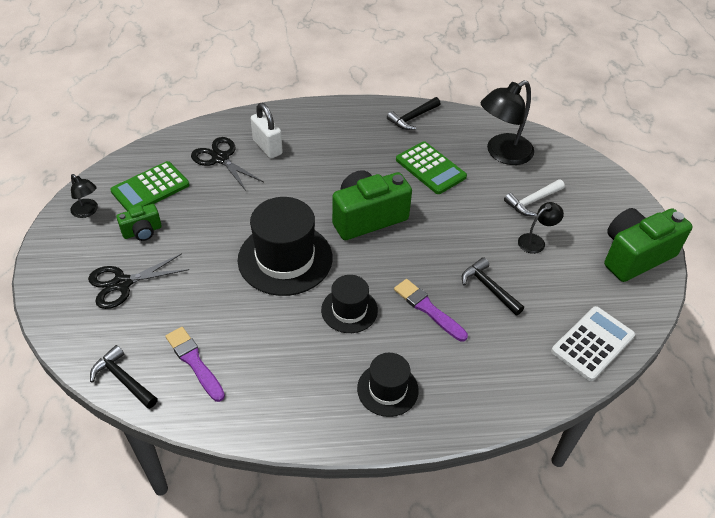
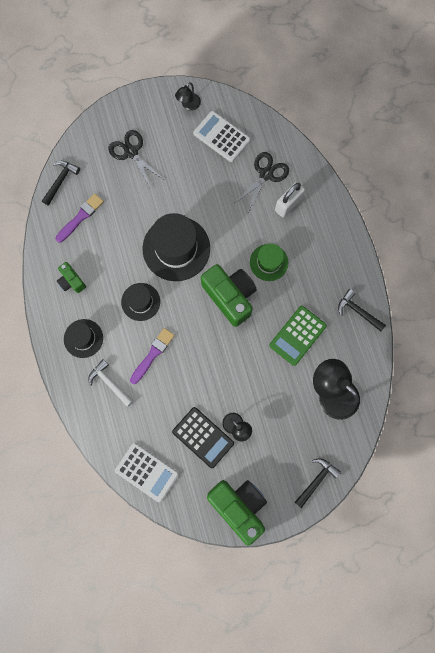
camera: 80 degrees right, 30 degrees up
green calculator [110,161,190,211] -> white calculator [193,111,250,162]
green camera [116,204,162,241] -> green camera moved to [57,262,86,293]
black hammer [462,257,524,315] -> black hammer moved to [295,458,341,508]
white hammer [504,179,565,216] -> white hammer moved to [88,359,133,407]
none -> black calculator [172,407,234,468]
none -> green hat [250,243,288,281]

